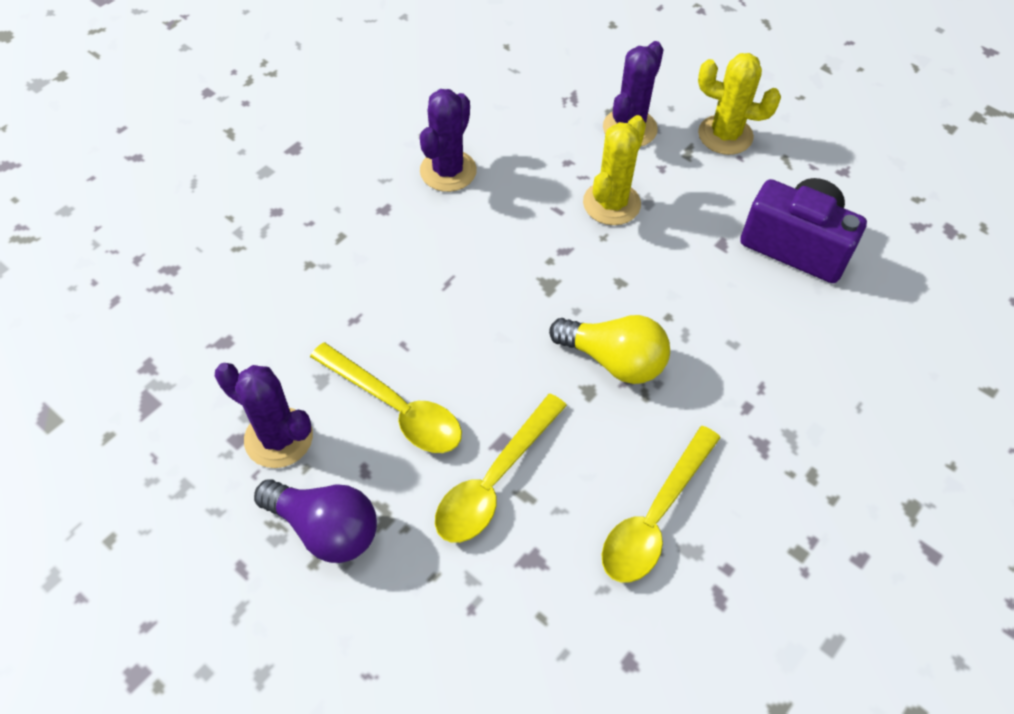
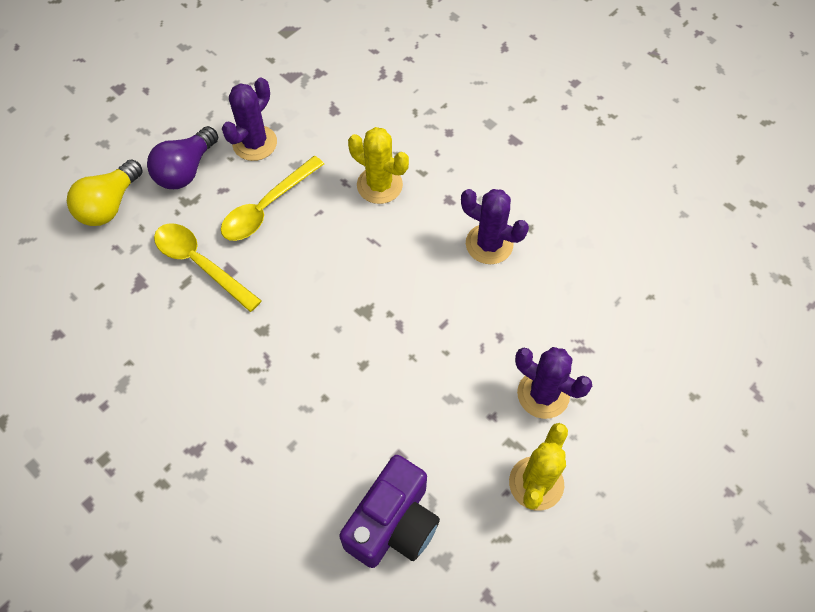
camera: 95 degrees right, 5 degrees up
yellow light bulb [549,315,670,384] -> yellow light bulb moved to [67,159,143,226]
yellow cactus [583,115,646,225] -> yellow cactus moved to [348,127,409,204]
yellow spoon [602,426,721,583] -> none

